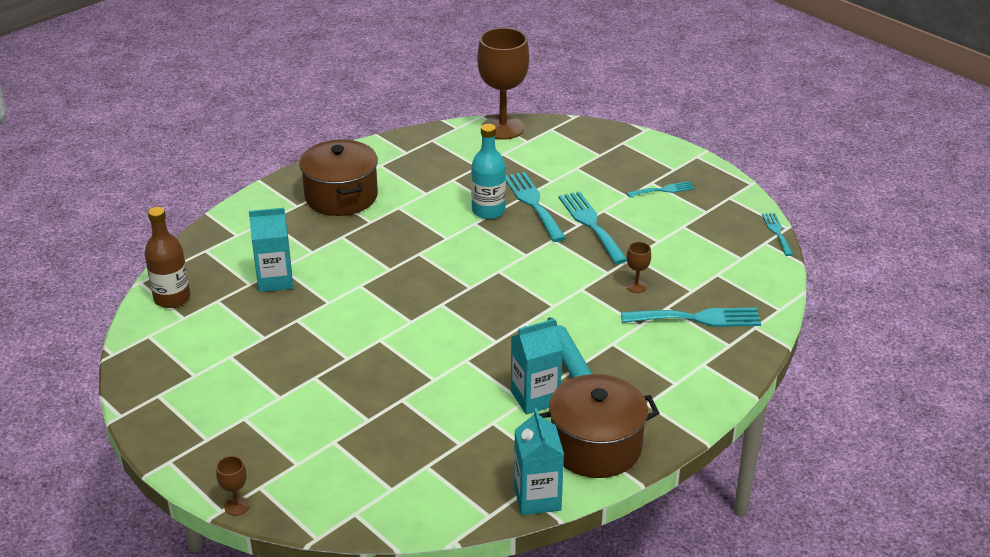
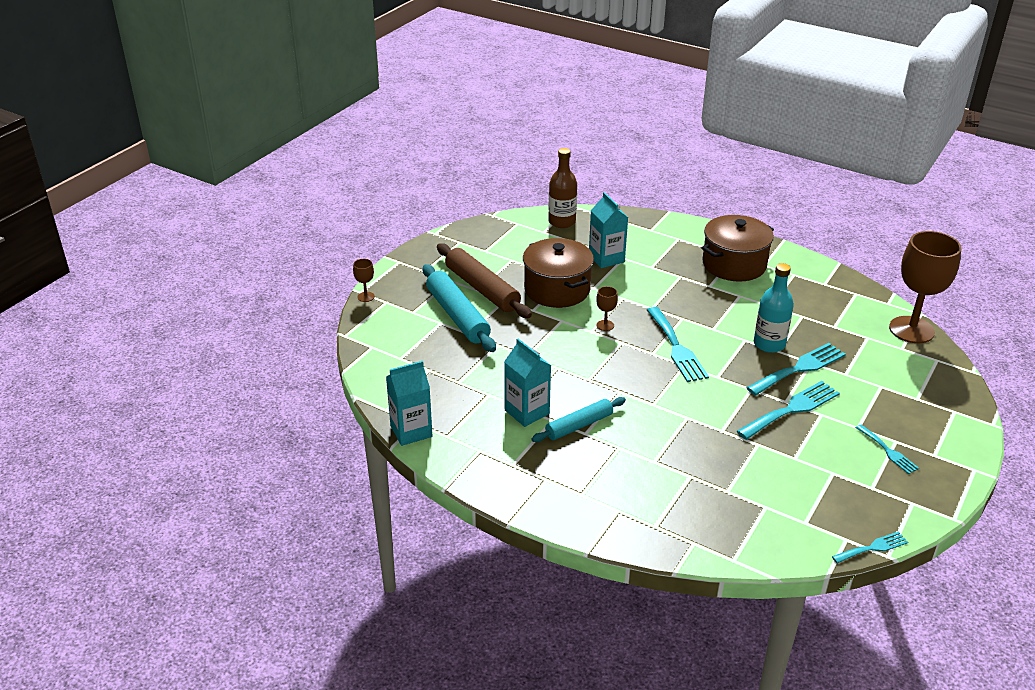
camera: 75 degrees right, 0 degrees up
brown pot [539,374,659,478] -> brown pot moved to [523,238,594,308]
turquoise fork [621,308,761,327] -> turquoise fork moved to [647,307,709,382]
brown goblet [626,242,651,293] -> brown goblet moved to [596,286,618,331]
none -> turquoise rolling pin [423,264,496,352]
none -> brown rolling pin [437,243,532,318]

